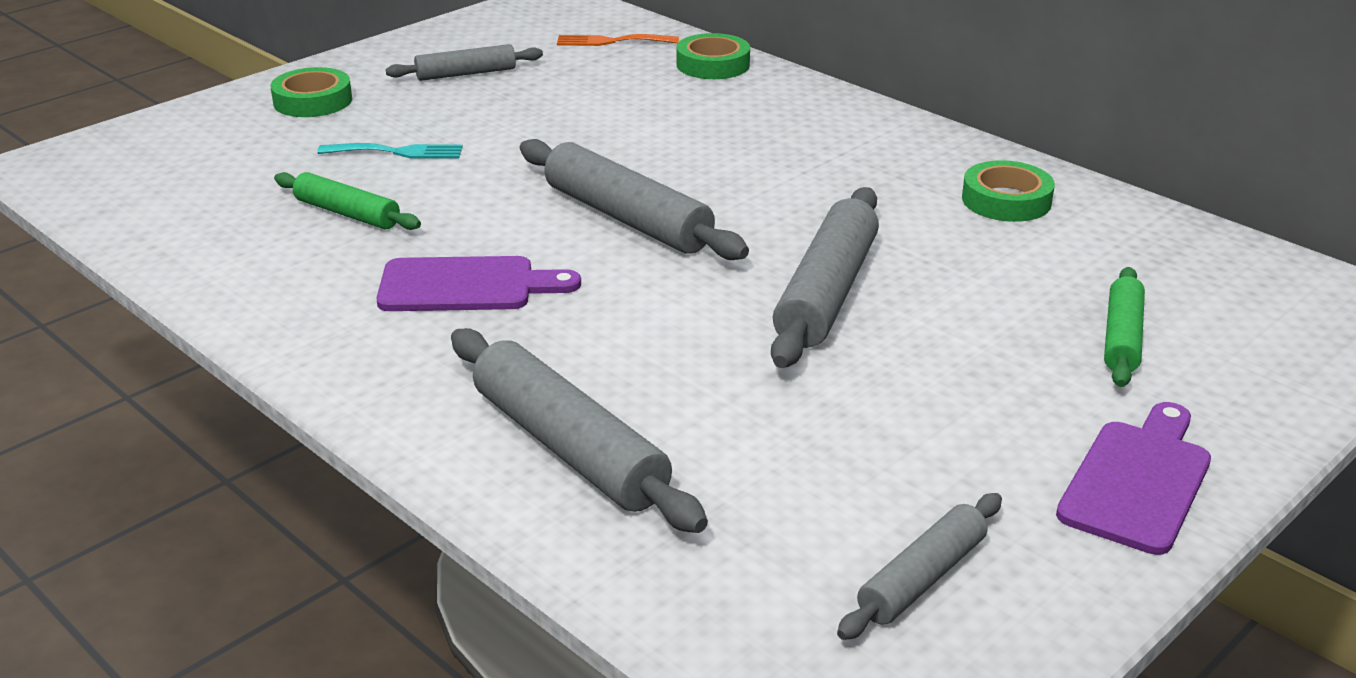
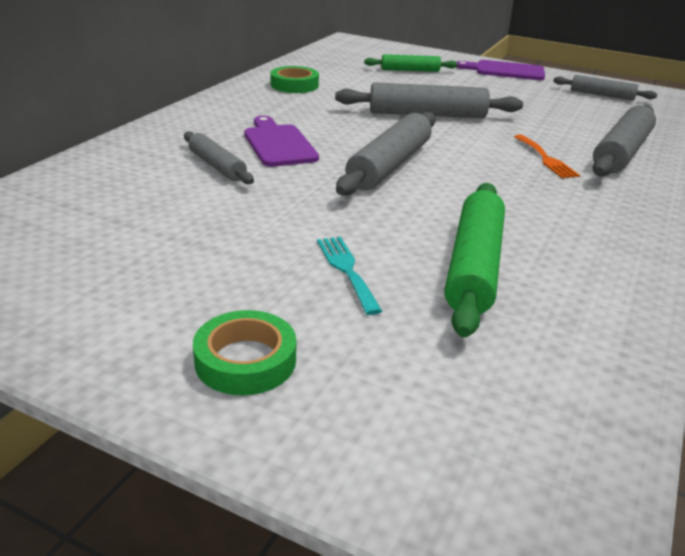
camera: 110 degrees left, 0 degrees up
green rolling pin [274,172,421,230] -> green rolling pin [444,183,505,337], size x1.68
purple cutting board [376,256,581,311] -> purple cutting board moved to [244,116,319,167]
grey rolling pin [386,44,543,81] -> grey rolling pin moved to [184,132,254,184]
orange fork [557,34,679,46] -> orange fork moved to [514,134,580,179]
green tape [676,33,750,79] -> none

